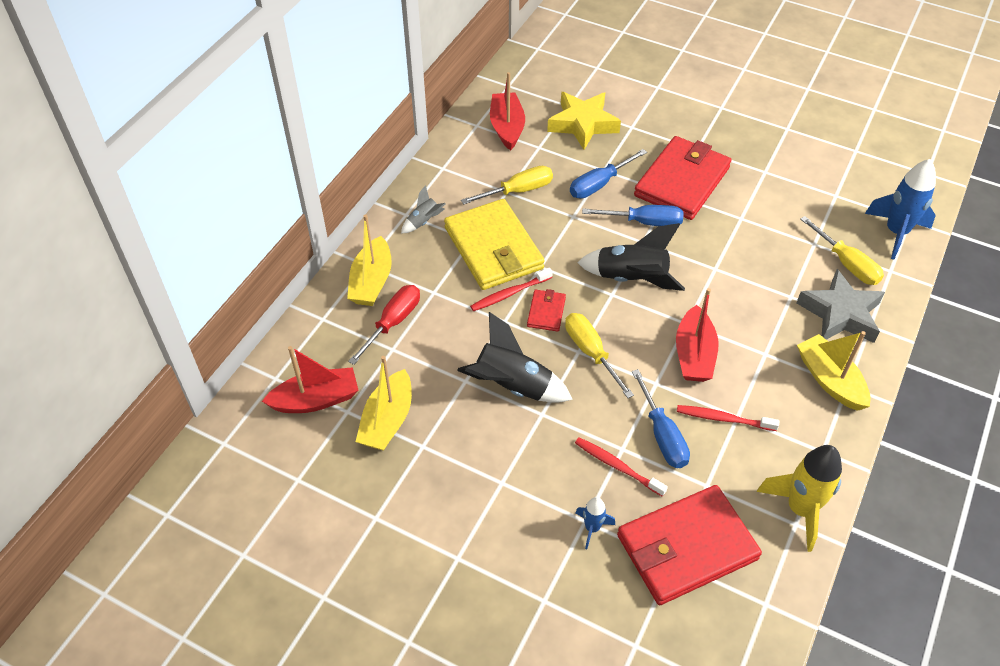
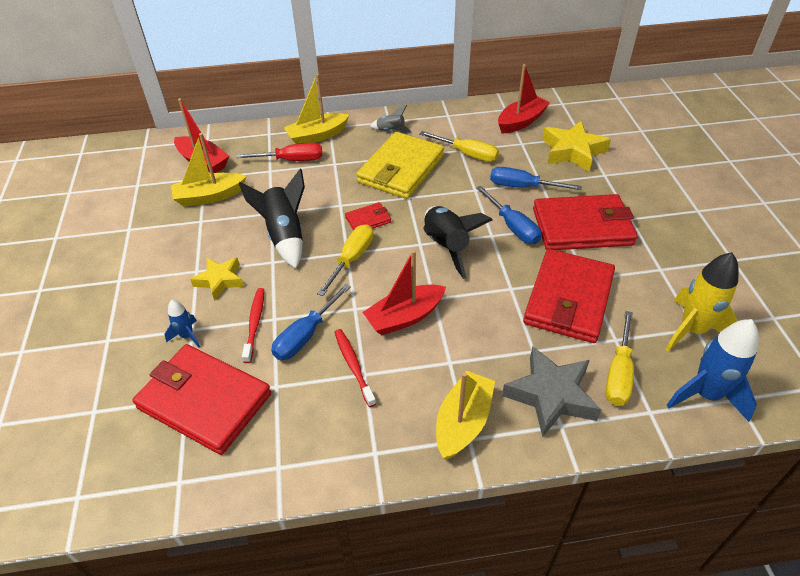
camera: 55 degrees right, 5 degrees down
red toothbrush [470,268,553,311] -> none
yellow rocket [757,445,842,552] -> yellow rocket moved to [665,252,739,352]
none -> yellow star [190,258,244,301]
none -> red wallet [523,249,615,343]

